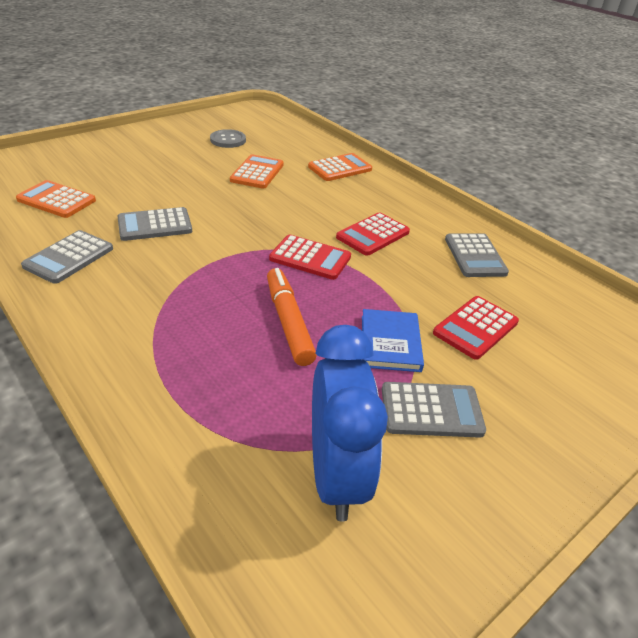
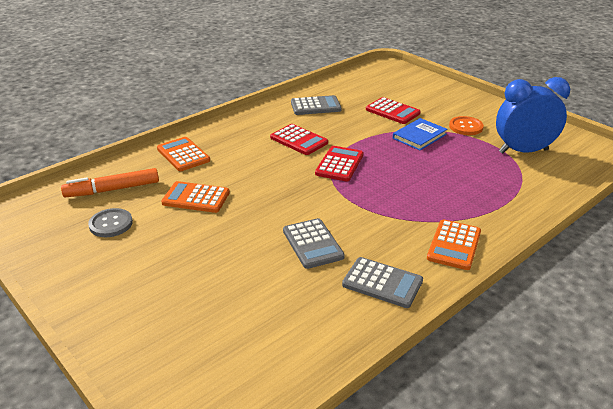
camera: 90 degrees left, 5 degrees down
orange calculator [16,180,96,218] -> orange calculator moved to [427,219,481,270]
orange marker [267,268,317,366] -> orange marker moved to [61,168,159,197]
blue book [362,309,424,372] -> blue book turned 45 degrees counterclockwise [393,118,448,150]
grey calculator [382,382,486,438] -> orange button [449,116,484,135]

